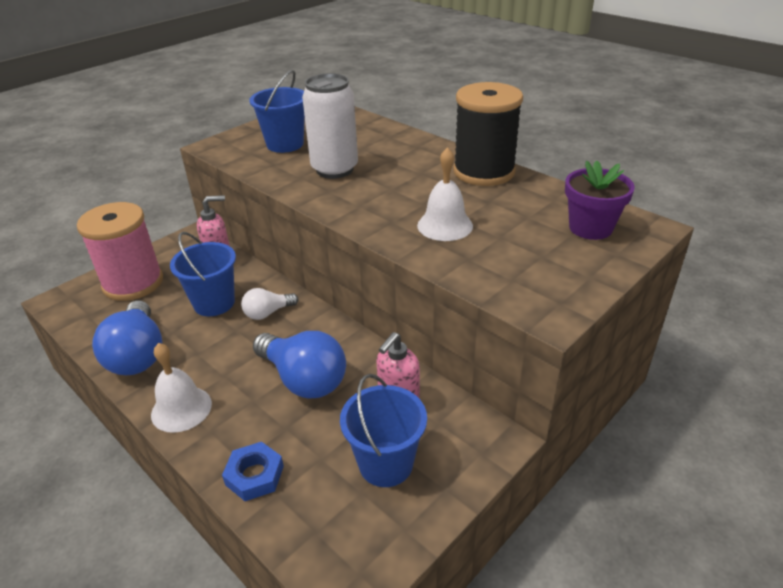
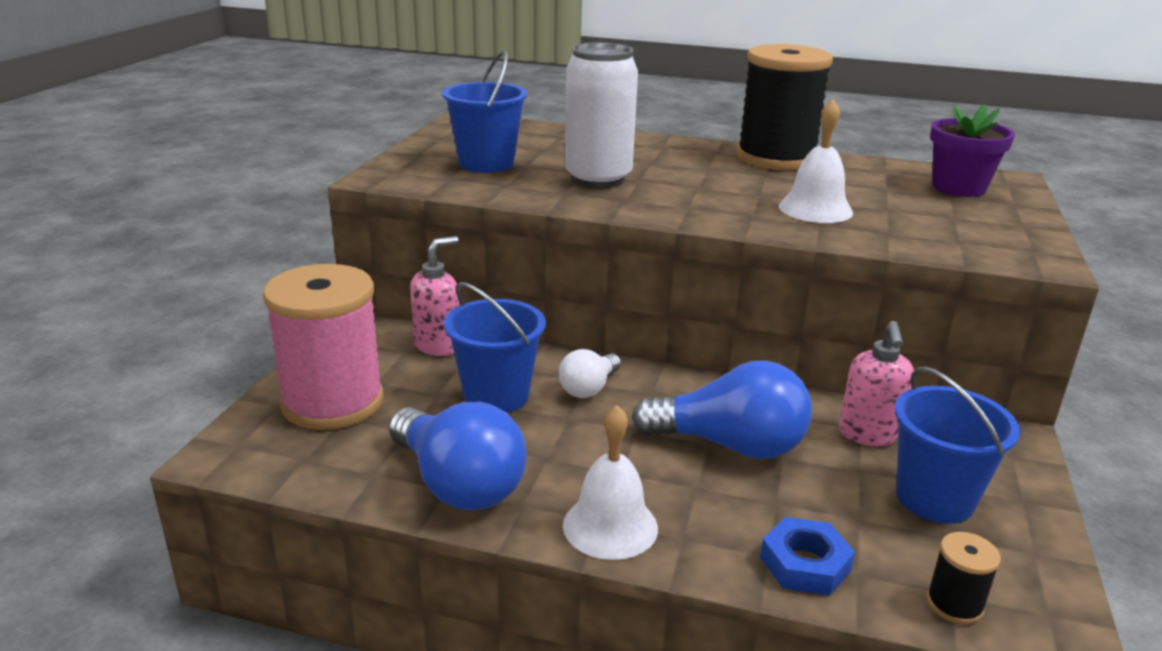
camera: 30 degrees left, 10 degrees down
none -> black spool [926,532,1001,625]

